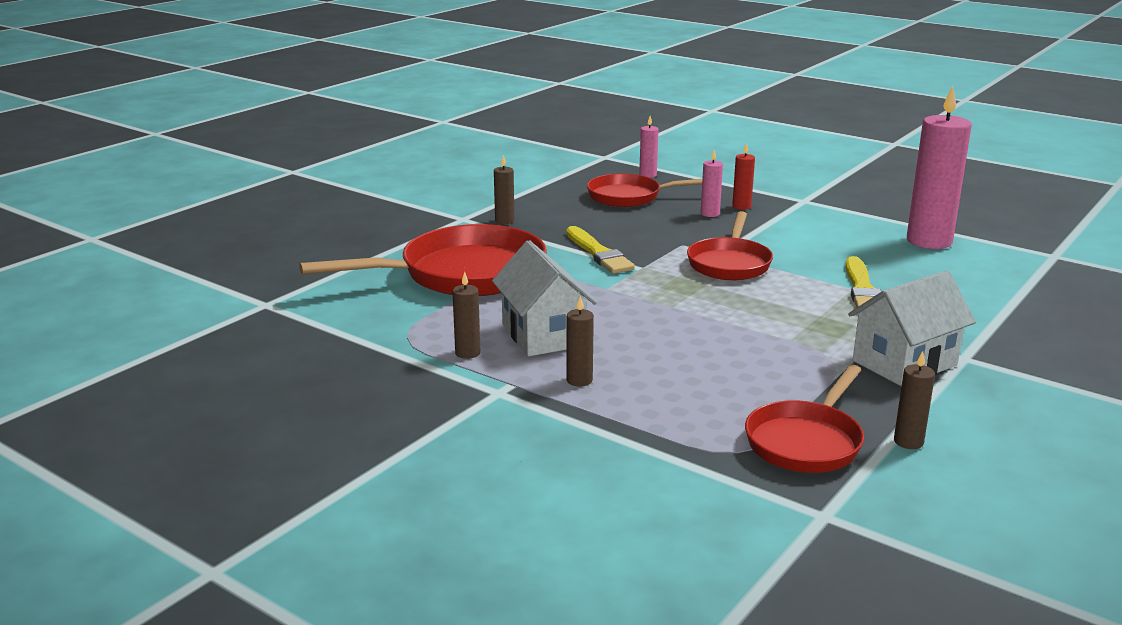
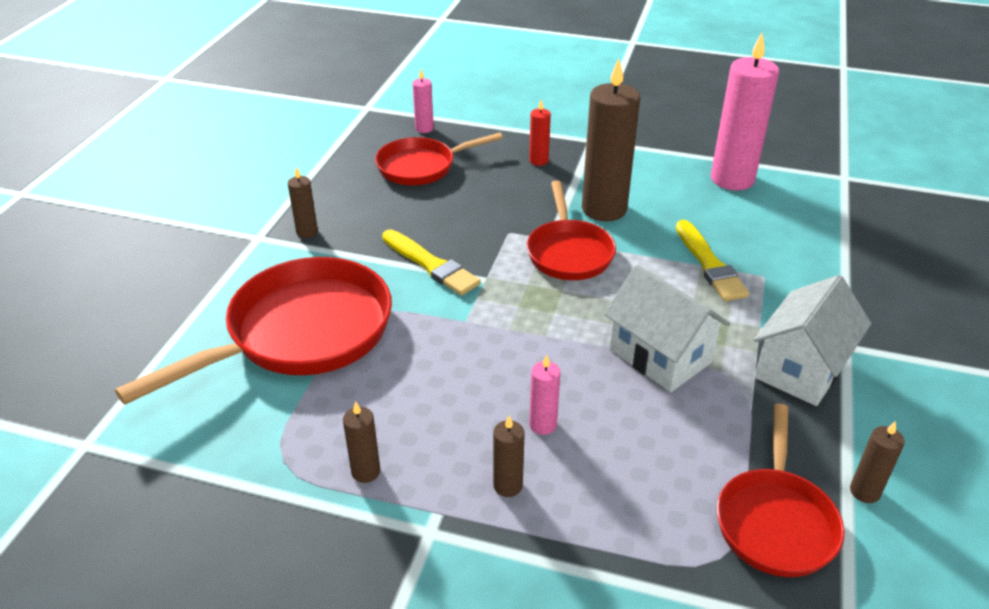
camera: 20 degrees left, 15 degrees up
white house [492,240,597,356] -> white house moved to [604,265,730,392]
pink candle [701,150,723,217] -> pink candle moved to [529,355,561,435]
none -> brown candle [582,58,640,221]

